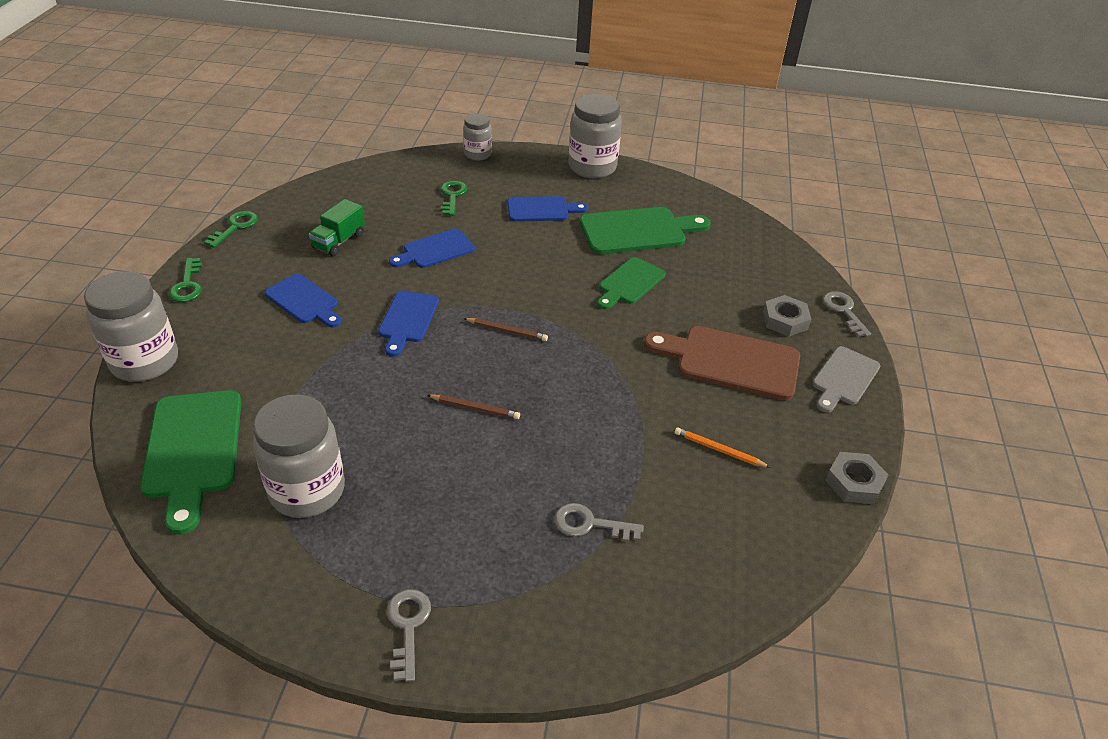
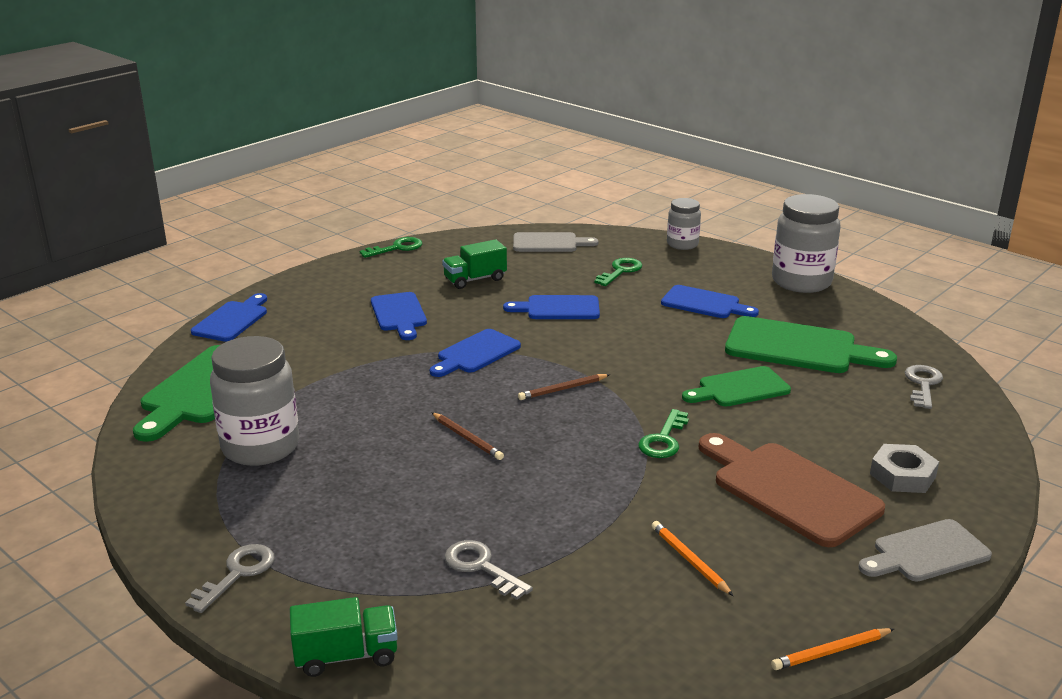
camera: 35 degrees right, 15 degrees down
grey jar [84,271,178,382] -> blue cutting board [191,293,267,342]
green key [168,258,202,302] -> green key moved to [638,409,689,458]
brown pencil [463,318,548,341] -> brown pencil turned 105 degrees clockwise [518,374,610,400]
grey key [823,291,871,337] -> grey key moved to [905,365,943,409]
grey nut [825,452,888,504] -> orange pencil [771,628,894,670]
none -> green truck [290,597,398,677]
none -> grey cutting board [513,232,598,252]

